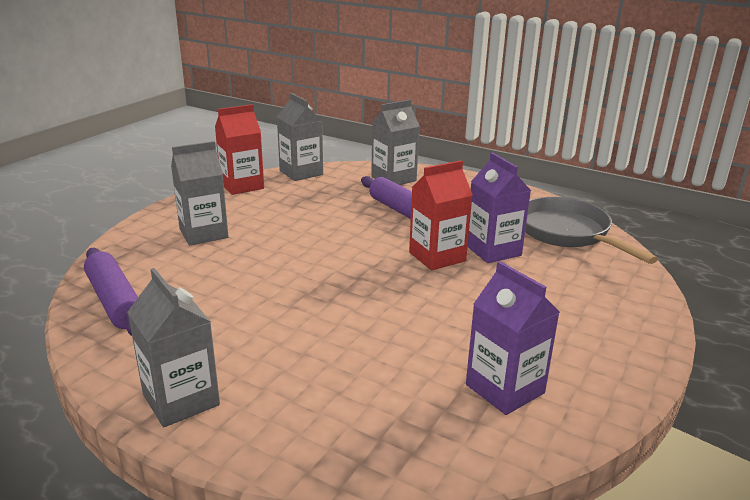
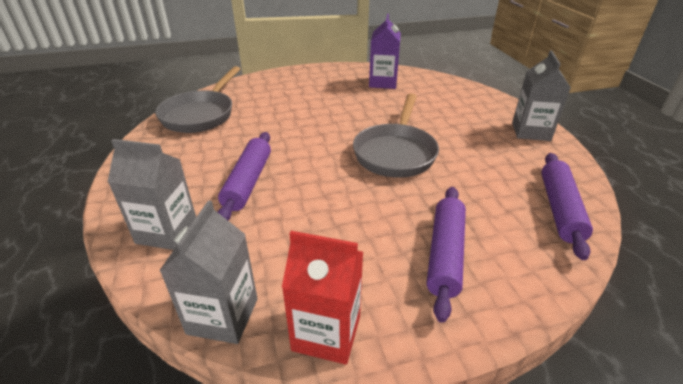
camera: 135 degrees left, 10 degrees up
grey carton [171,141,229,246] -> purple rolling pin [427,187,466,323]
red carton [409,160,473,270] -> none
purple carton [468,152,531,263] -> none
none -> grey pan [353,93,439,178]

